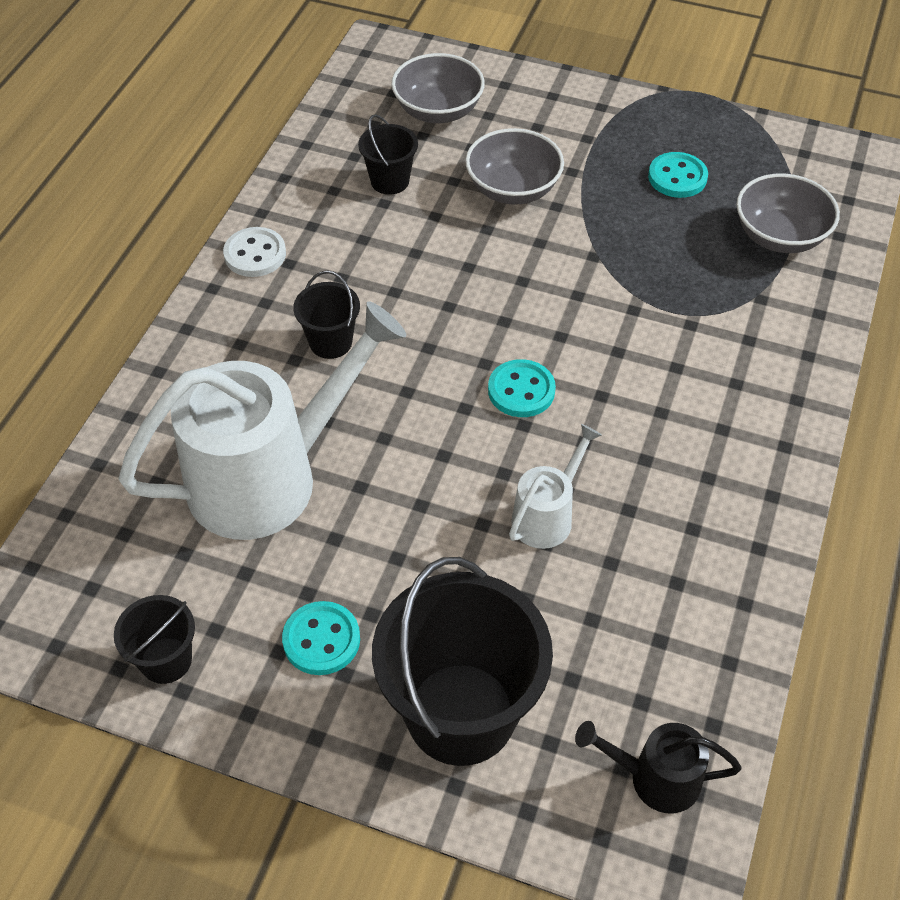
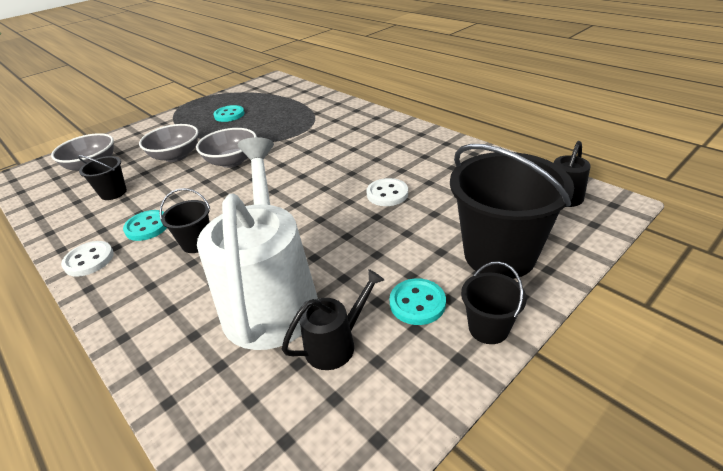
camera: 60 degrees left, 15 degrees down
black bucket [114,595,195,684] -> black bucket moved to [461,261,527,344]
turquoise button [488,359,556,417] -> turquoise button moved to [123,210,167,241]
white watering can [509,424,602,549] -> white button [366,178,408,206]
grey bowl [737,174,840,253] -> grey bowl moved to [196,128,257,168]
none -> black watering can [282,269,384,370]

